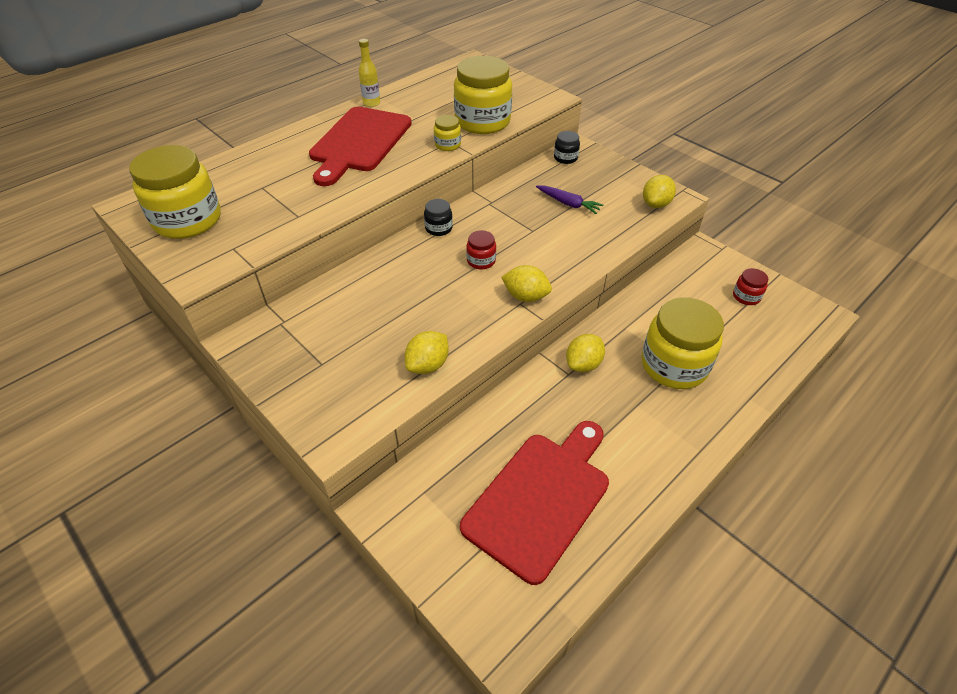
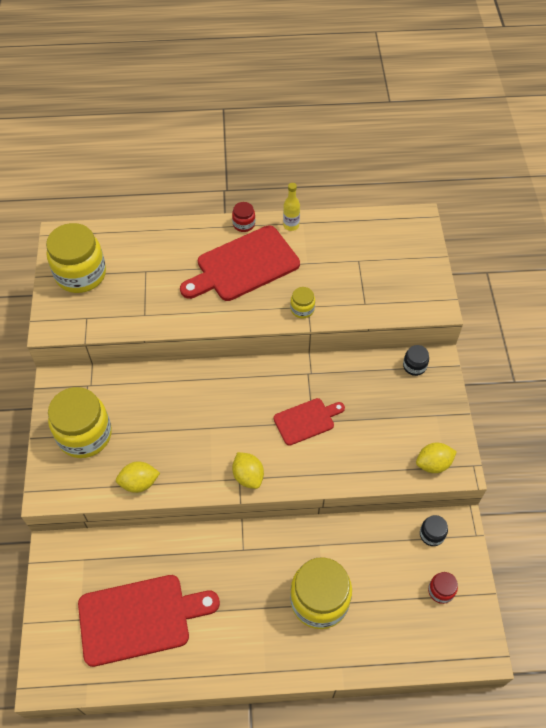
camera: 40 degrees right, 10 degrees up
black jar [424,199,453,236] -> black jar moved to [420,515,448,546]
yellow jar [454,56,512,134] -> yellow jar moved to [48,387,112,458]
red jar [466,230,496,269] -> red jar moved to [232,202,255,232]
purple carrot [536,185,604,214] -> none
yellow lemon [566,334,605,372] -> none
none -> red cutting board [274,398,345,446]

